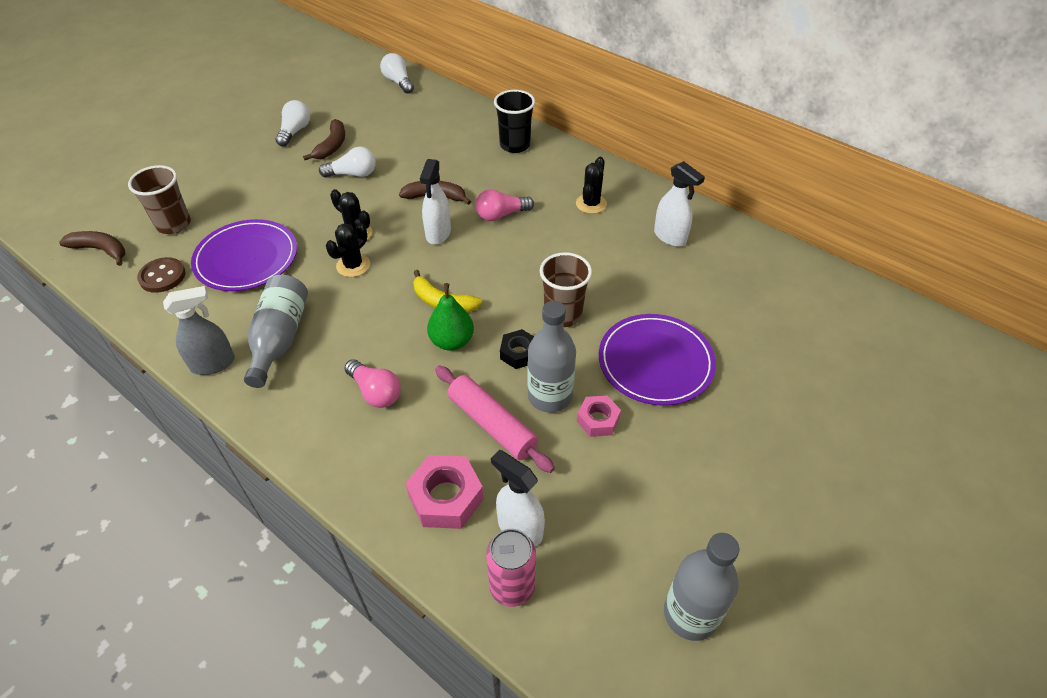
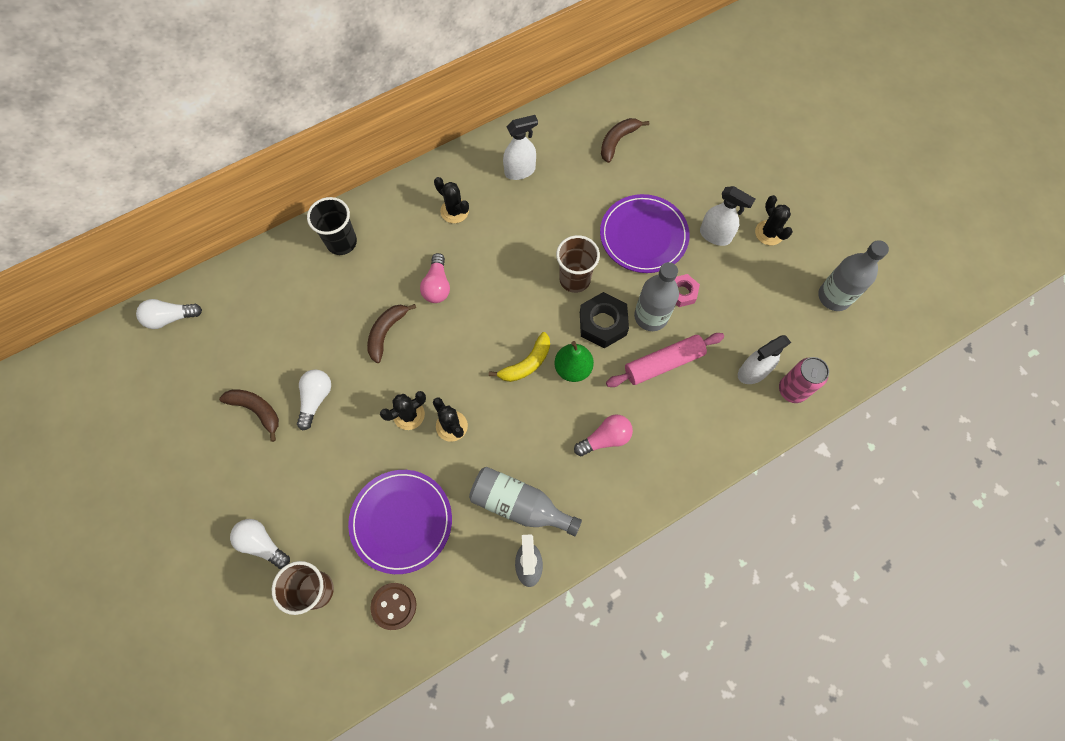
camera: 70 degrees left, 20 degrees up
brown banana [59,231,125,266] -> brown banana moved to [601,118,649,163]
white light bulb [275,100,310,147] -> white light bulb moved to [230,519,290,569]
pink nut [406,455,484,529] -> none
white spray bottle [420,159,451,245] -> white spray bottle moved to [700,186,755,246]
black nut [500,329,534,369] -> black nut [580,292,629,348], size x1.61
none -> black cactus [755,195,793,245]

